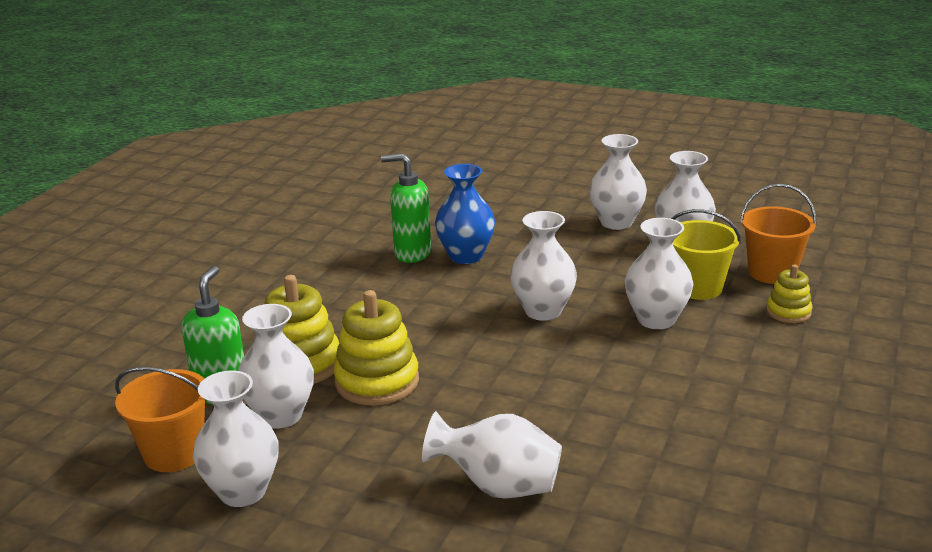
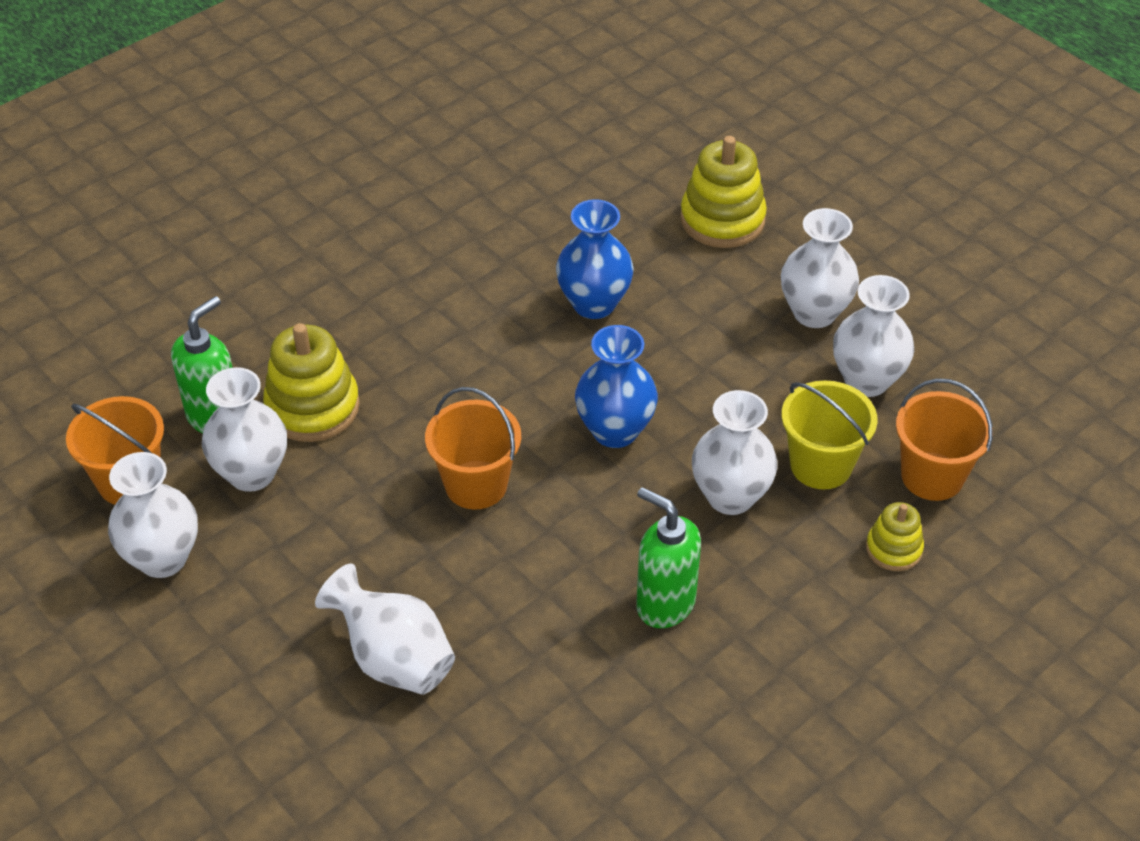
camera: 25 degrees right, 20 degrees up
yellow stacking toy [334,290,419,406] -> yellow stacking toy moved to [680,136,767,248]
green soap dispenser [381,153,431,263] -> green soap dispenser moved to [636,487,701,628]
white vase [510,211,577,321] -> blue vase [575,325,658,448]
none -> orange bucket [425,387,521,509]

